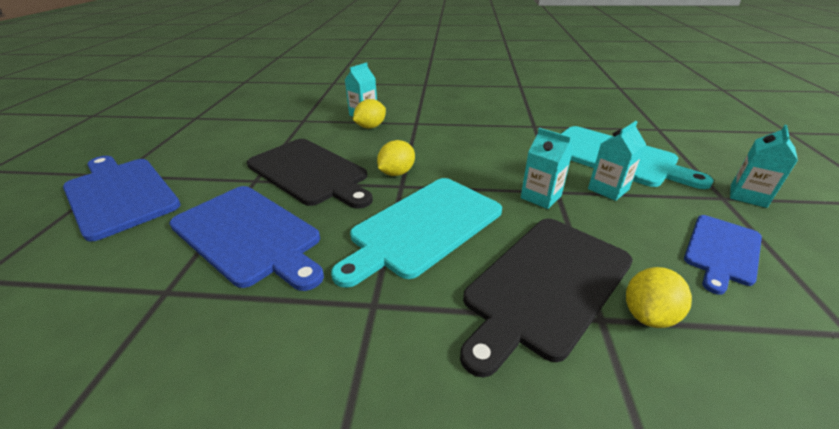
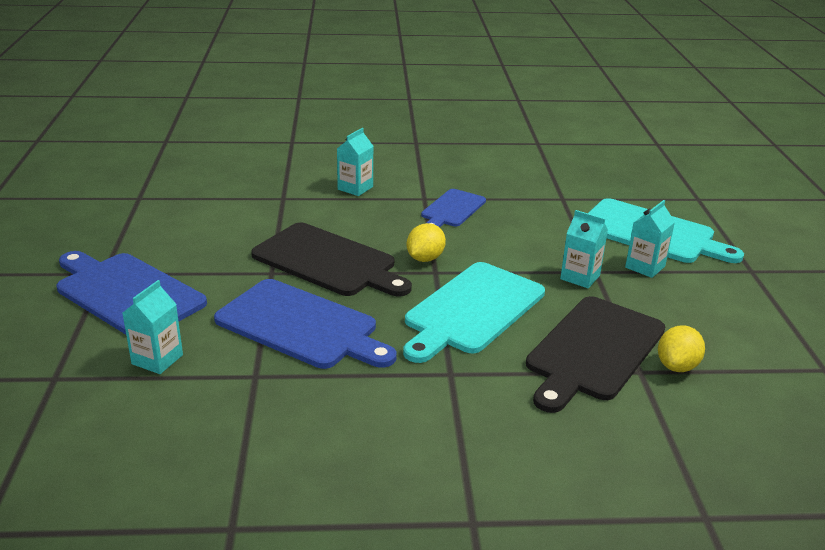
camera: 10 degrees left, 5 degrees down
yellow lemon [353,99,386,128] -> none
blue cutting board [684,215,762,295] -> blue cutting board moved to [421,189,486,228]
turquoise carton [730,125,798,208] -> turquoise carton moved to [122,280,183,374]

